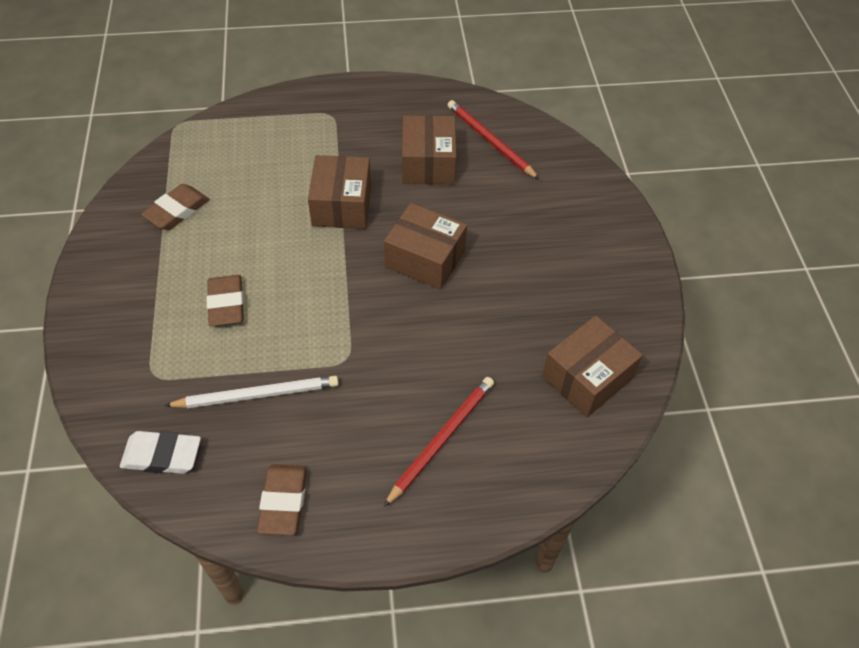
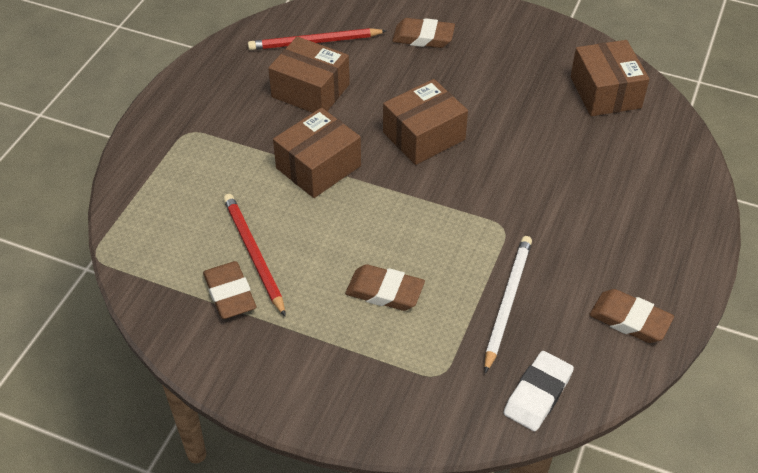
camera: 60 degrees left, 5 degrees down
brown box [308,155,371,229] -> brown box turned 75 degrees counterclockwise [273,108,361,198]
red pencil [384,377,494,507] -> red pencil moved to [223,194,286,317]
none -> brown eraser [392,18,455,48]

